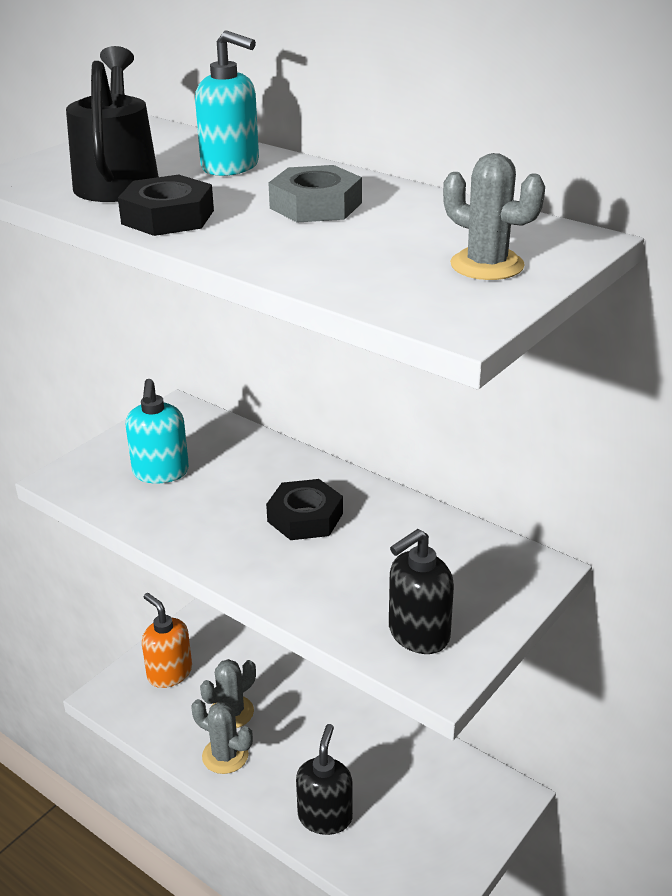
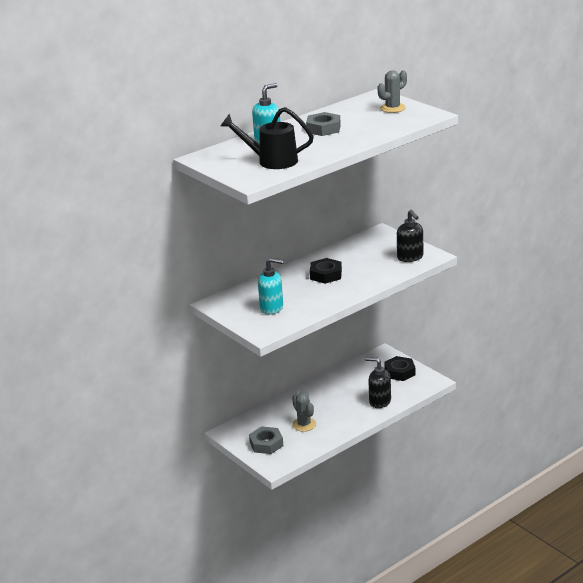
camera: 75 degrees left, 5 degrees down
black nut [118,175,214,236] -> black nut moved to [384,356,415,381]
orange soap dispenser [142,593,192,688] -> grey nut [249,426,283,454]
grey cactus [191,699,253,774] -> none

